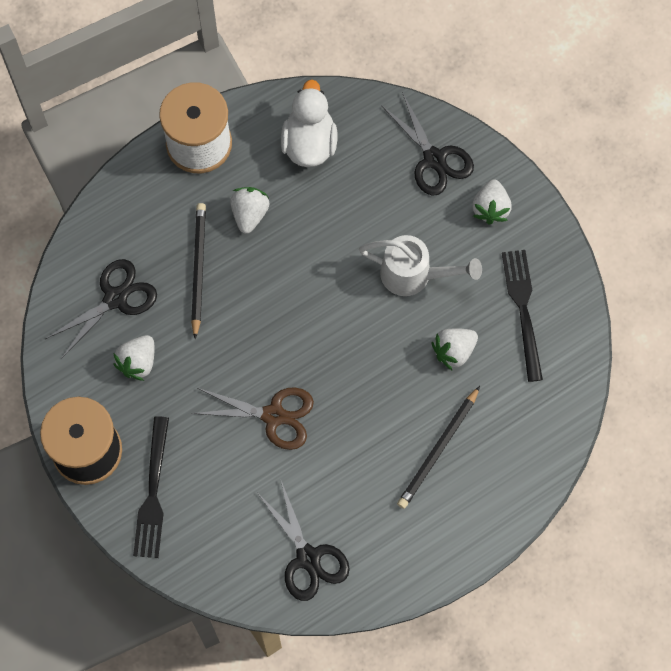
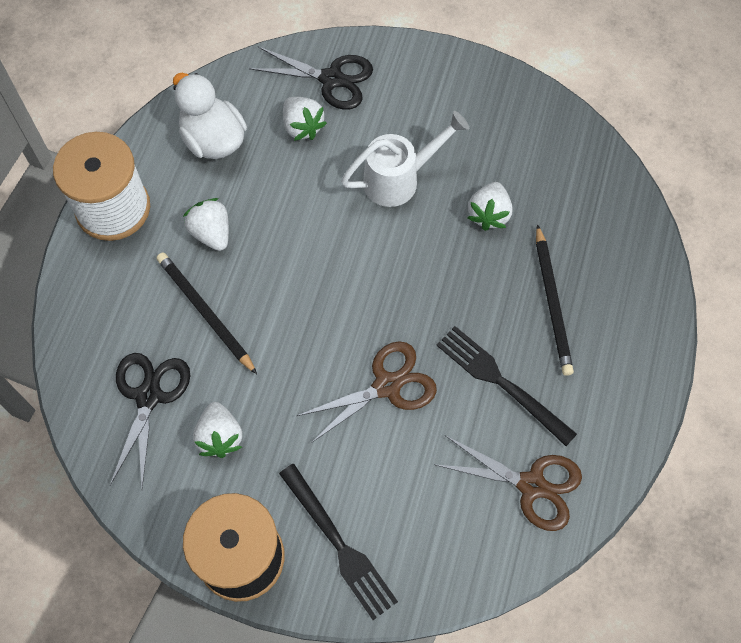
camera: 40 degrees left, 5 degrees down
black scissors [258,481,350,601] -> brown scissors [434,435,582,531]
white strawberry [472,179,512,225] -> white strawberry moved to [283,97,327,141]
black fork [502,250,543,382] -> black fork moved to [436,326,577,446]

